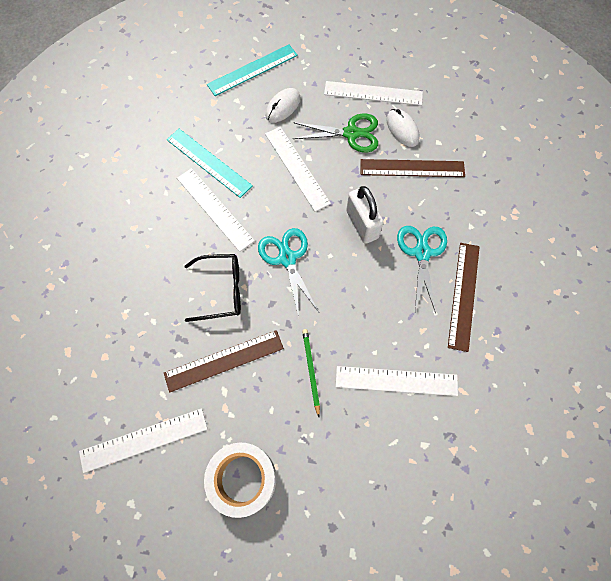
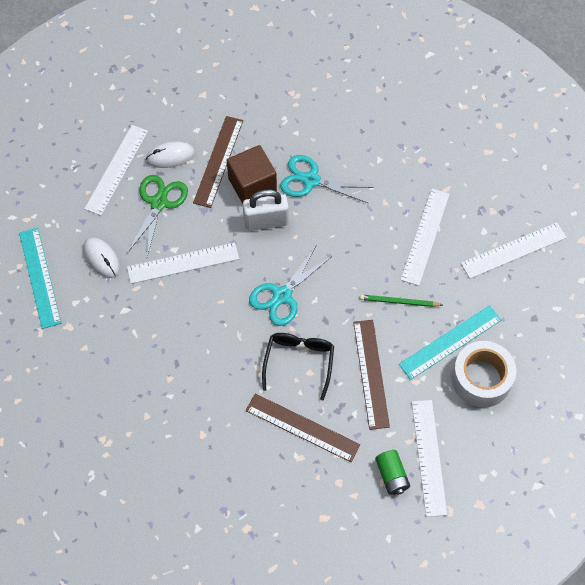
camera: 75 degrees left, 5 degrees down
turquoise ruler [167,129,253,198] -> turquoise ruler moved to [399,305,502,380]
white ruler [177,168,255,252] -> white ruler moved to [461,223,567,279]
turquoise scissors [258,228,319,317] -> turquoise scissors turned 45 degrees counterclockwise [249,246,331,326]
brown ruler [448,243,480,352] -> brown ruler moved to [246,394,360,462]
none -> brown cube [227,145,277,204]
none -> green battery [375,450,410,495]

